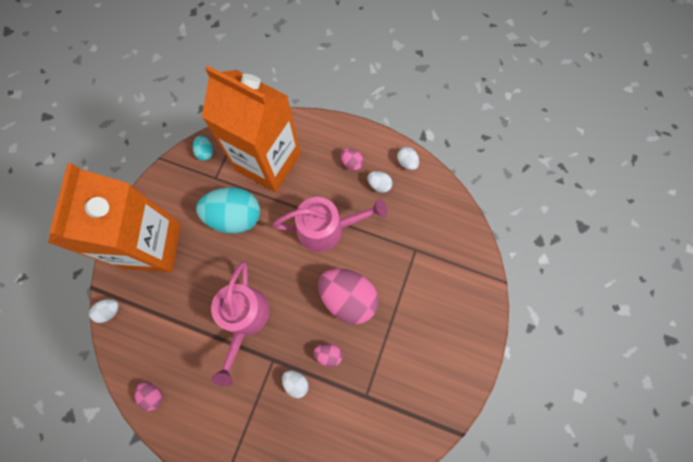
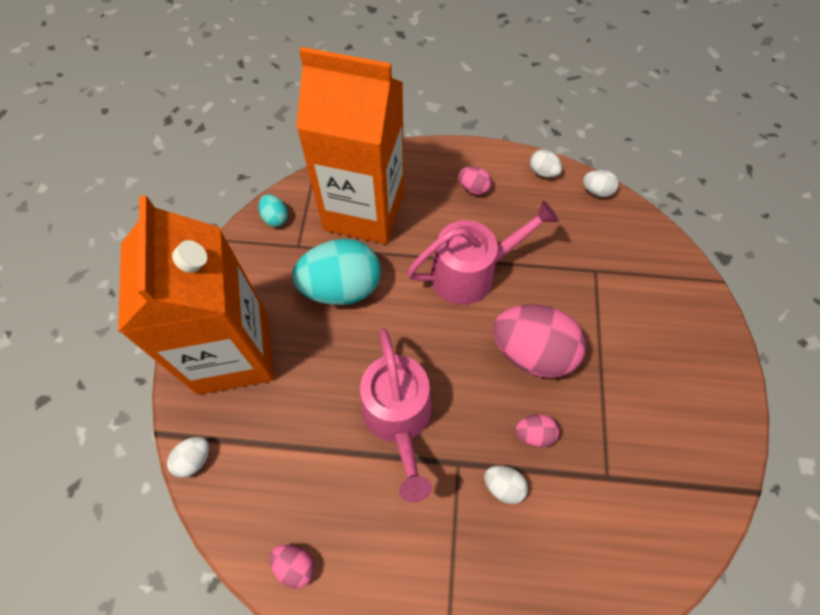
camera: 15 degrees left, 10 degrees down
white egg [367,171,392,193] -> white egg moved to [583,170,619,197]

